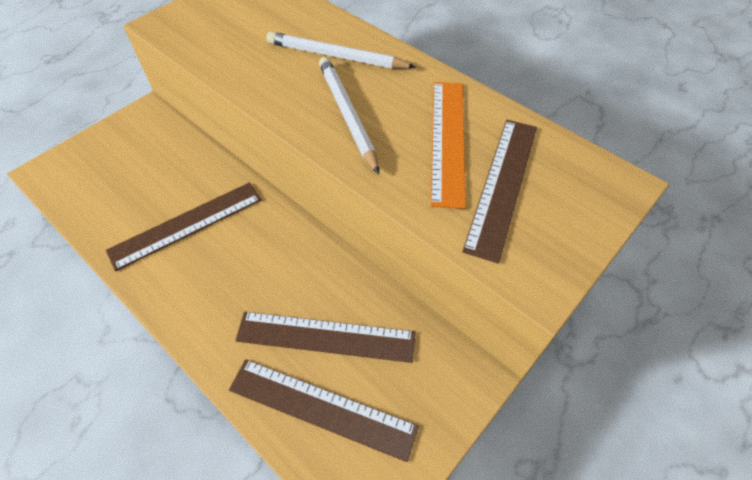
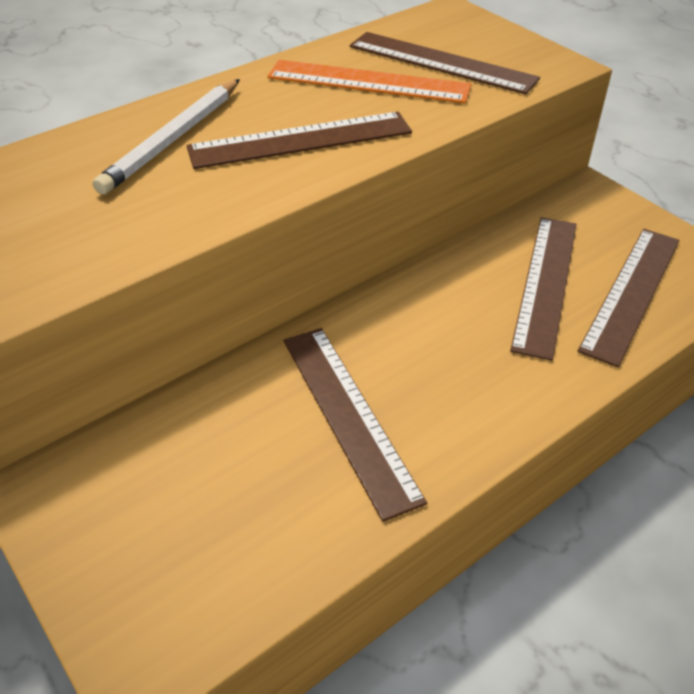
camera: 80 degrees left, 10 degrees down
white pencil [319,57,379,174] -> brown ruler [187,112,412,169]

